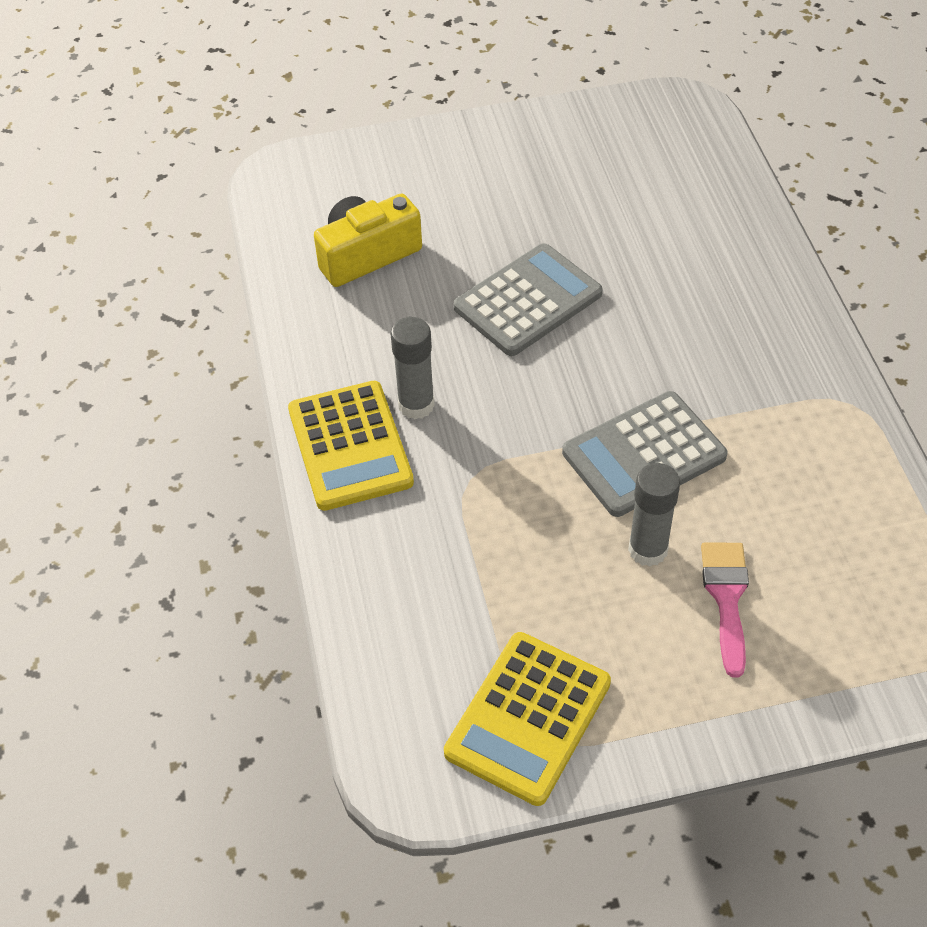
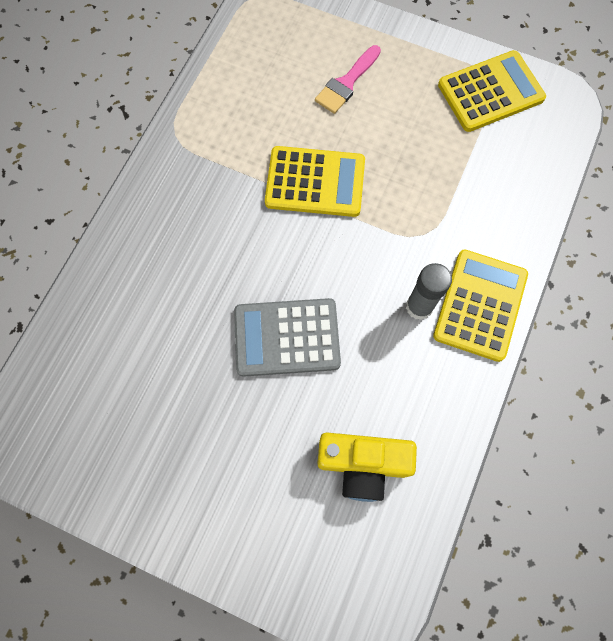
camera: 145 degrees left, 20 degrees up
grey calculator [562,391,728,517] -> yellow calculator [265,146,365,217]
grey glue stick [628,463,680,567] -> none

